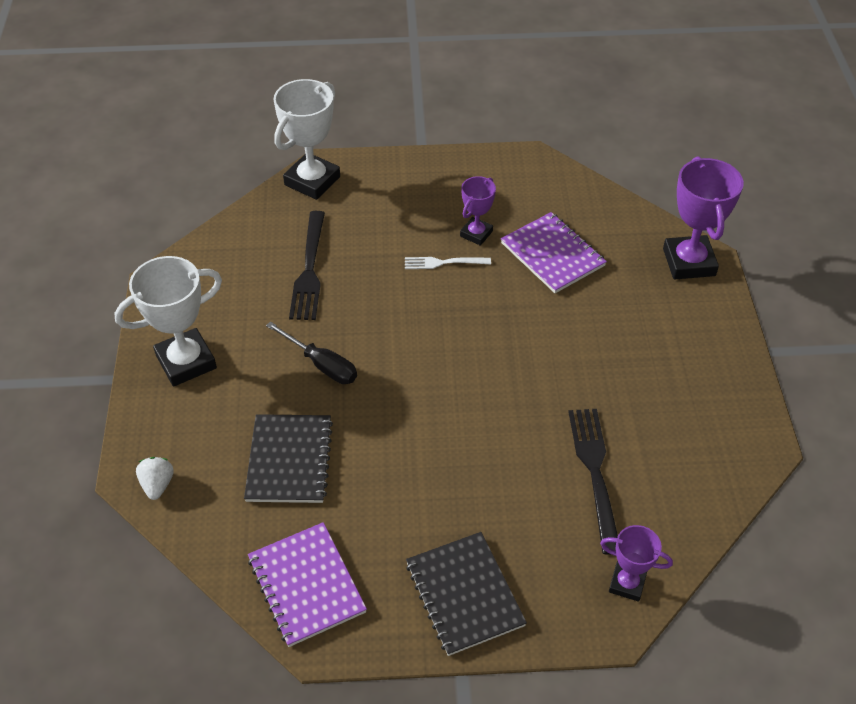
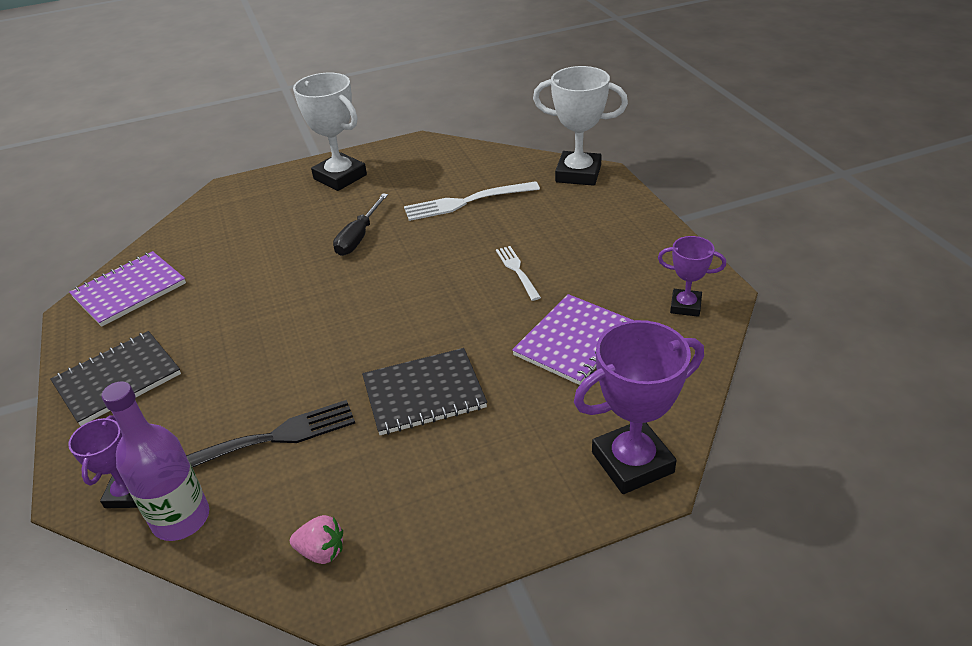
camera: 75 degrees right, 10 degrees down
white strawberry [136,457,174,500] -> none
black notebook [244,414,333,503] -> black notebook moved to [362,348,487,435]
black fork [289,211,325,320] -> white fork [404,181,540,221]
purple trophy [460,176,496,246] -> purple trophy moved to [658,236,726,317]
none -> purple bottle [102,381,209,541]
none -> pink strawberry [290,515,343,564]

